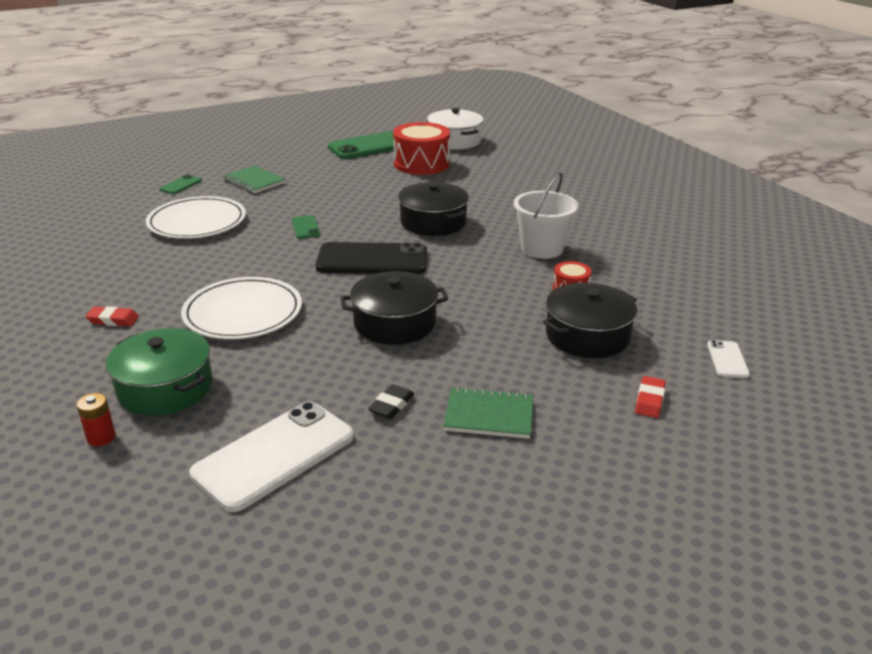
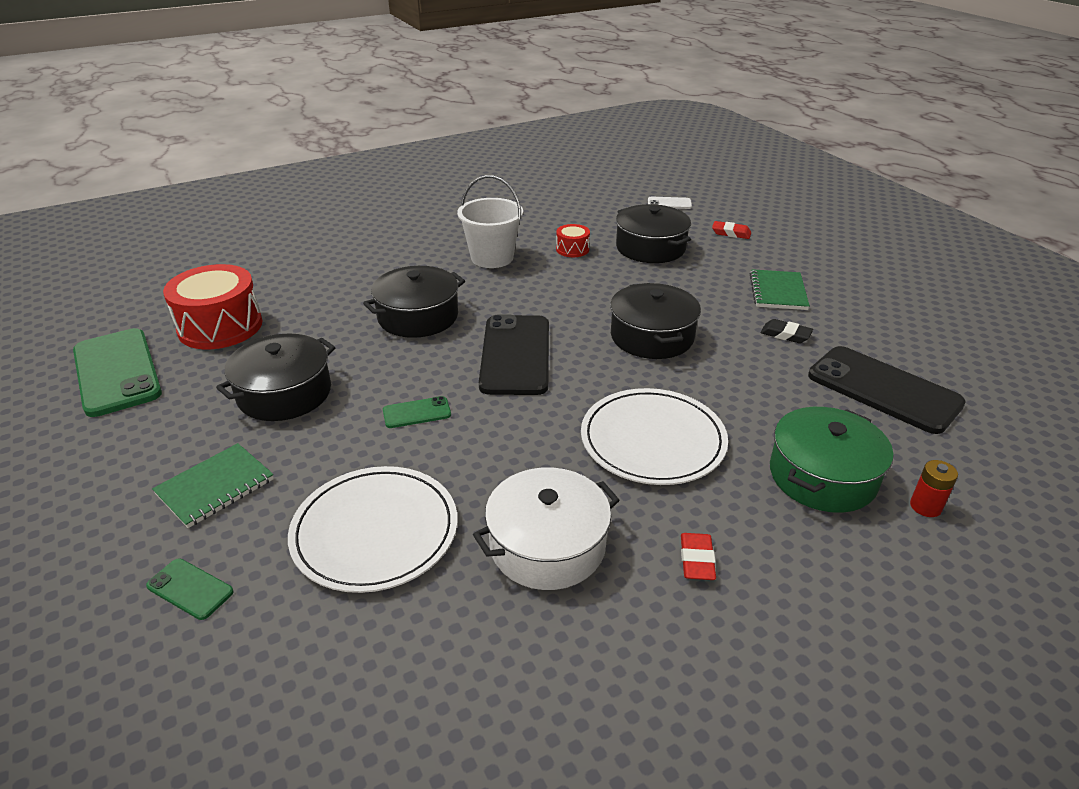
camera: 90 degrees left, 5 degrees up
white phone [189,401,354,512] -> black phone [808,346,966,434]
white pot [427,108,484,150] -> white pot moved to [473,467,620,590]
none -> black pot [216,333,336,421]

